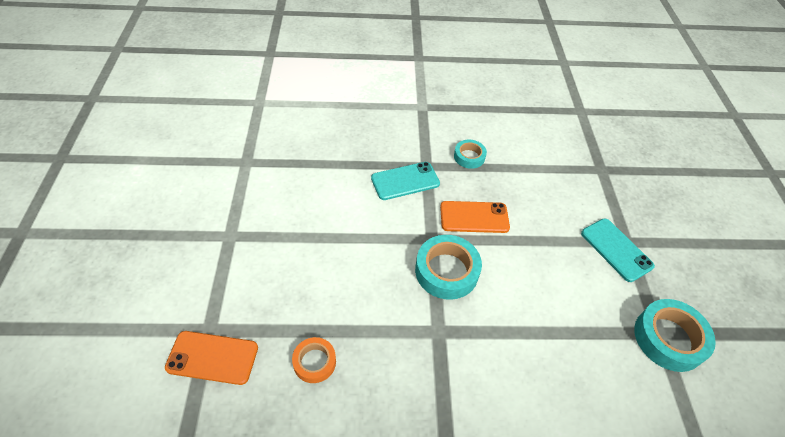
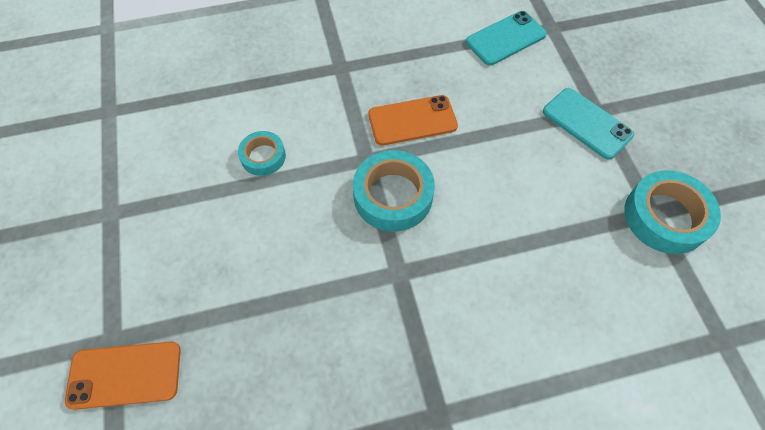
camera: 10 degrees left, 10 degrees up
orange tape [292,337,336,383] -> none
turquoise phone [371,162,440,200] -> turquoise phone moved to [466,11,547,65]
turquoise tape [454,140,487,169] -> turquoise tape moved to [238,131,286,176]

